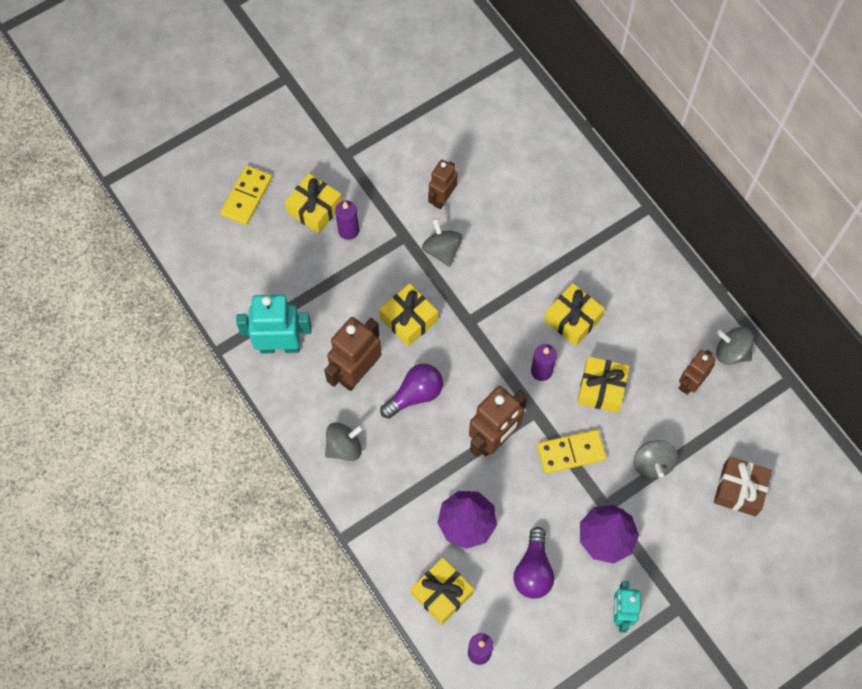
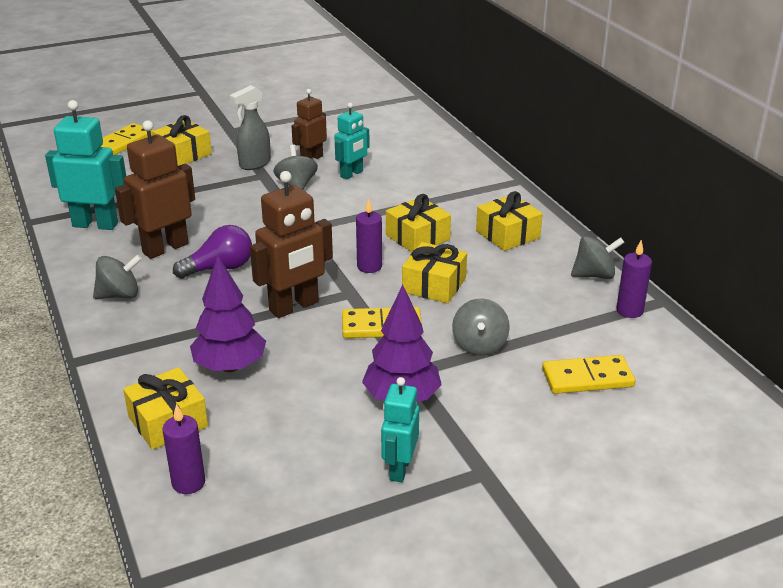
camera: 10 degrees right, 35 degrees down
purple candle [335,200,359,240] -> purple candle moved to [616,240,652,318]
yellow gift [380,283,438,346] -> yellow gift moved to [476,191,543,251]
purple light bulb [514,527,554,599] -> none
brown robot [678,350,715,395] -> none
brown gift [714,457,772,517] -> yellow domino [542,355,635,394]
grey spinning top [716,327,753,365] -> grey spinning top turned 135 degrees clockwise [571,236,625,279]
none -> grey spray bottle [230,85,271,170]
none -> turquoise robot [335,103,370,179]

